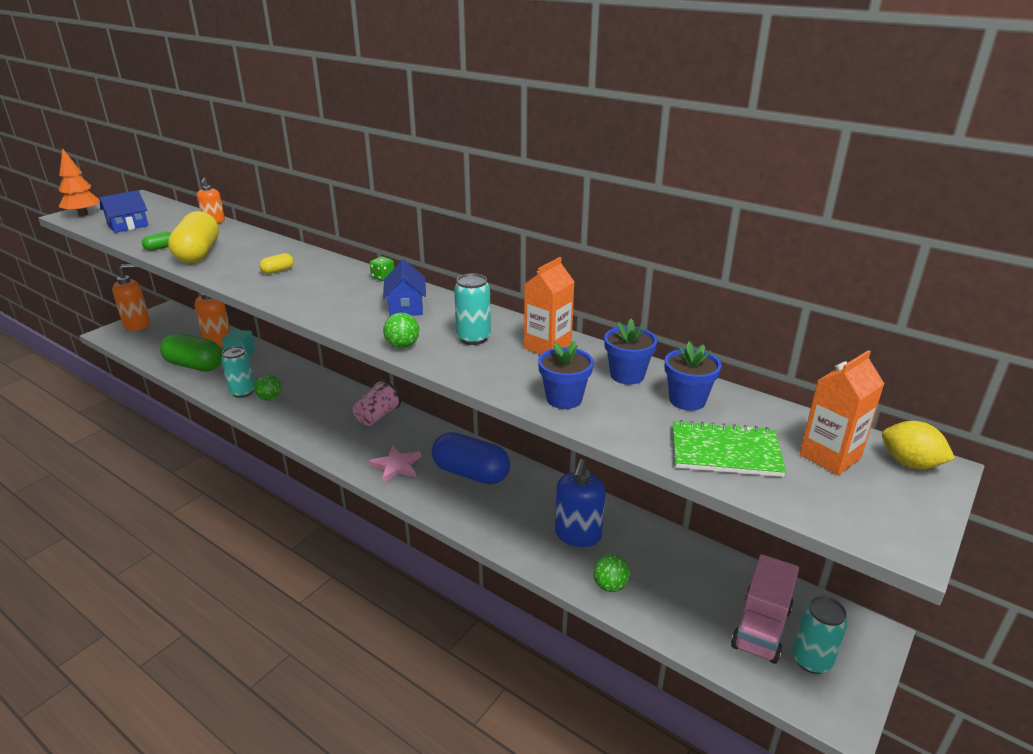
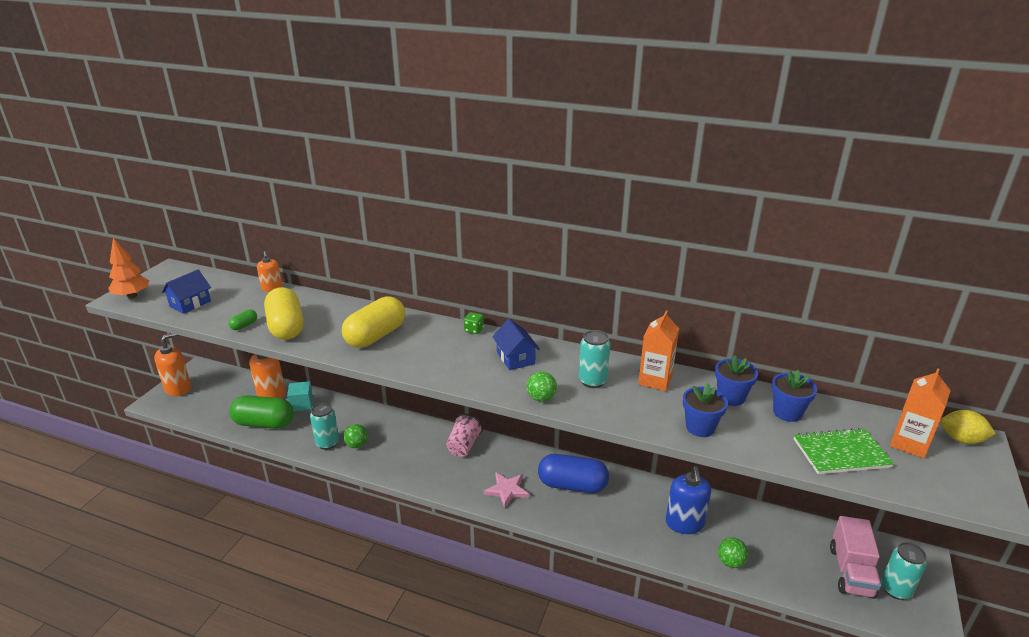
camera: 15 degrees left, 0 degrees up
yellow capsule [260,253,294,274] -> yellow capsule [342,296,405,348], size x2.37

